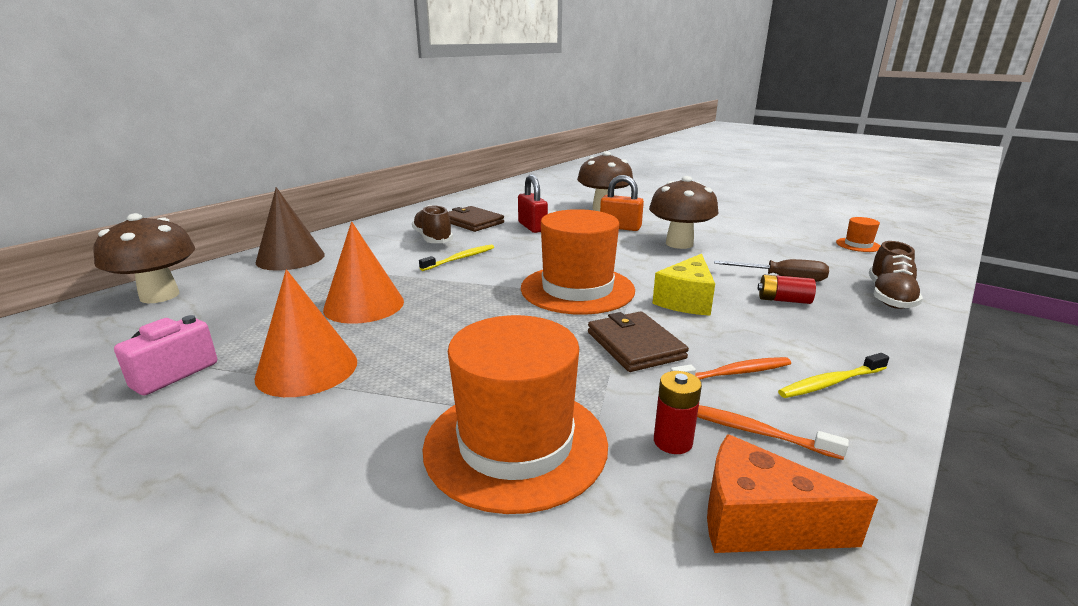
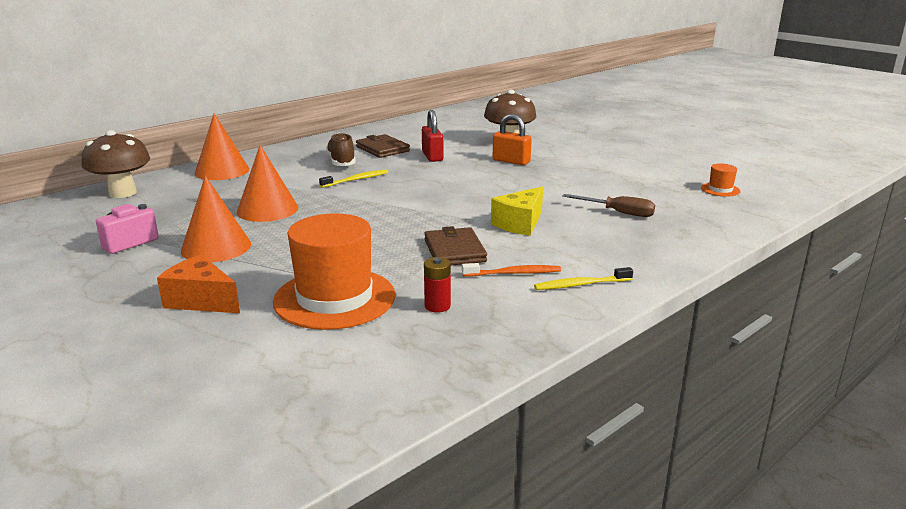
camera: 10 degrees right, 0 degrees up
brown cone [256,187,325,271] -> orange cone [195,114,249,180]
orange hat [521,209,635,315] -> none
brown mushroom [649,176,718,249] -> none
orange toothbrush [697,405,849,460] -> none
orange cheese [707,434,878,553] -> orange cheese moved to [157,255,240,313]
red battery [758,275,816,304] -> none
brown shoe [869,241,923,309] -> none

